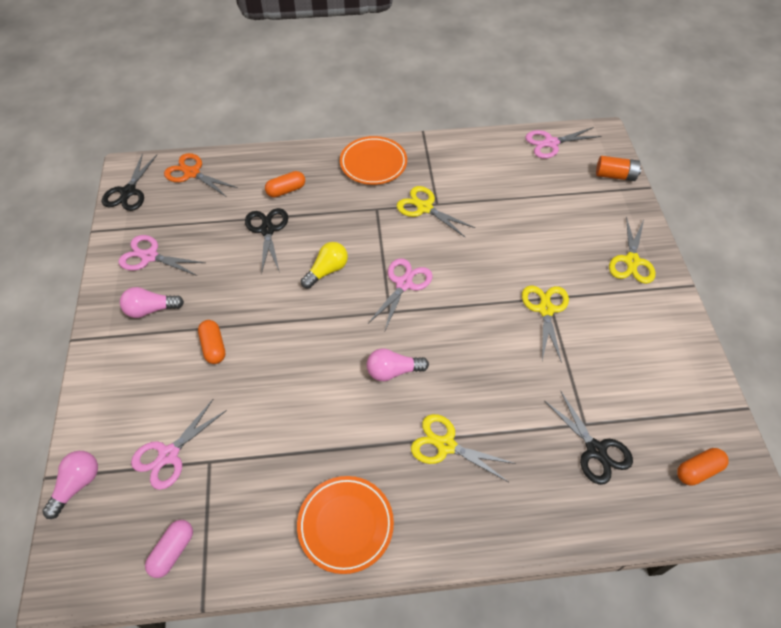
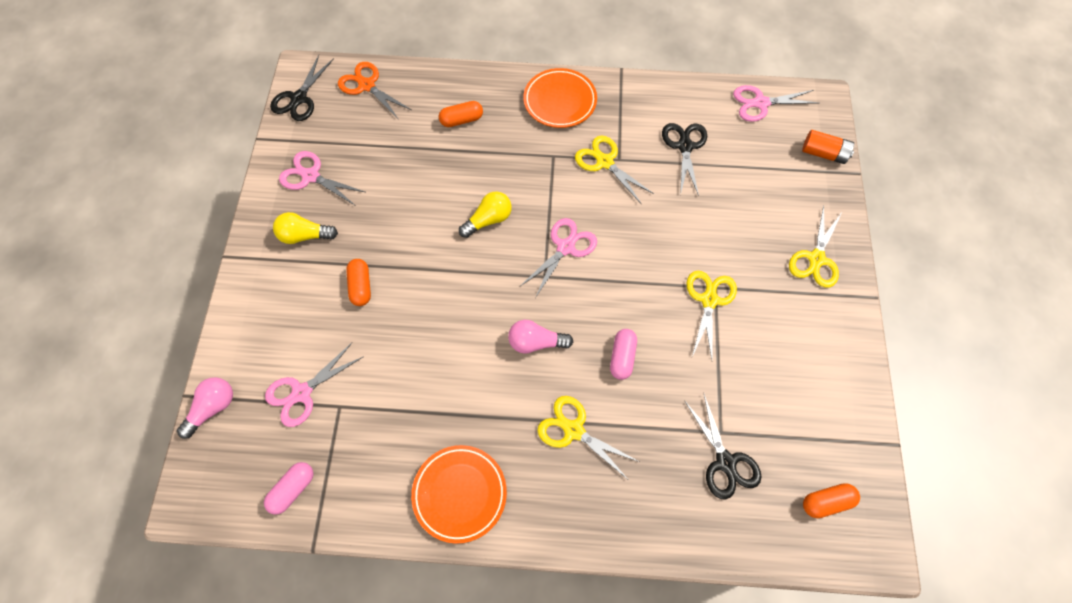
camera: 10 degrees right, 10 degrees up
pink light bulb [120,287,184,318] -> yellow light bulb [273,212,338,244]
black scissors [245,208,288,274] -> black scissors moved to [662,123,707,196]
none -> pink capsule [610,329,637,380]

